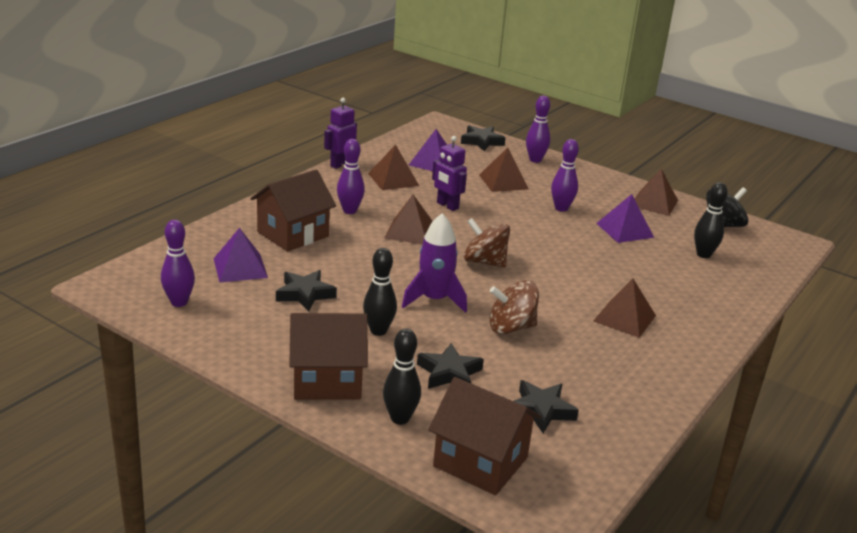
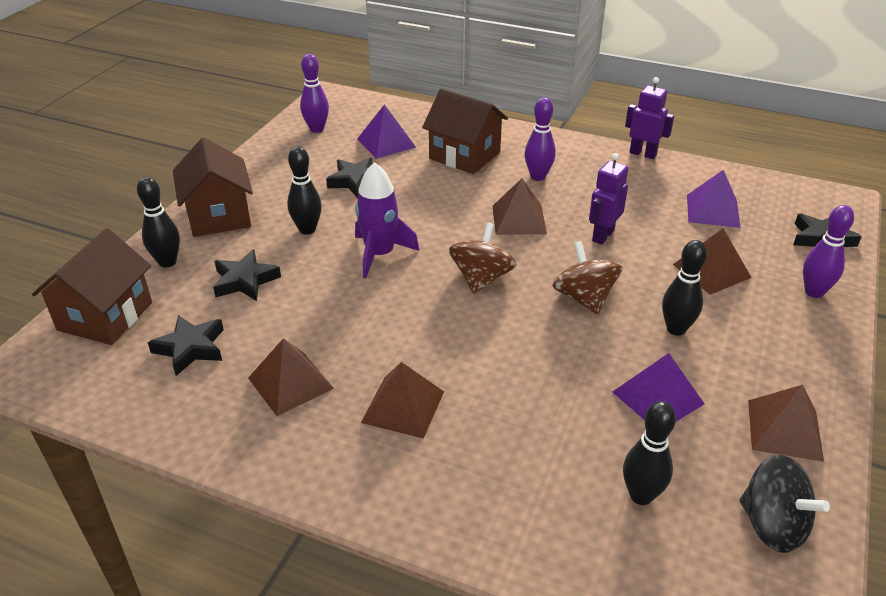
camera: 80 degrees right, 10 degrees up
brown pyramid [368,144,419,190] -> brown pyramid moved to [248,338,334,416]
brown spinning top [489,280,539,334] -> brown spinning top moved to [552,241,622,314]
purple bowling pin [551,139,579,212] -> black bowling pin [662,240,707,336]

